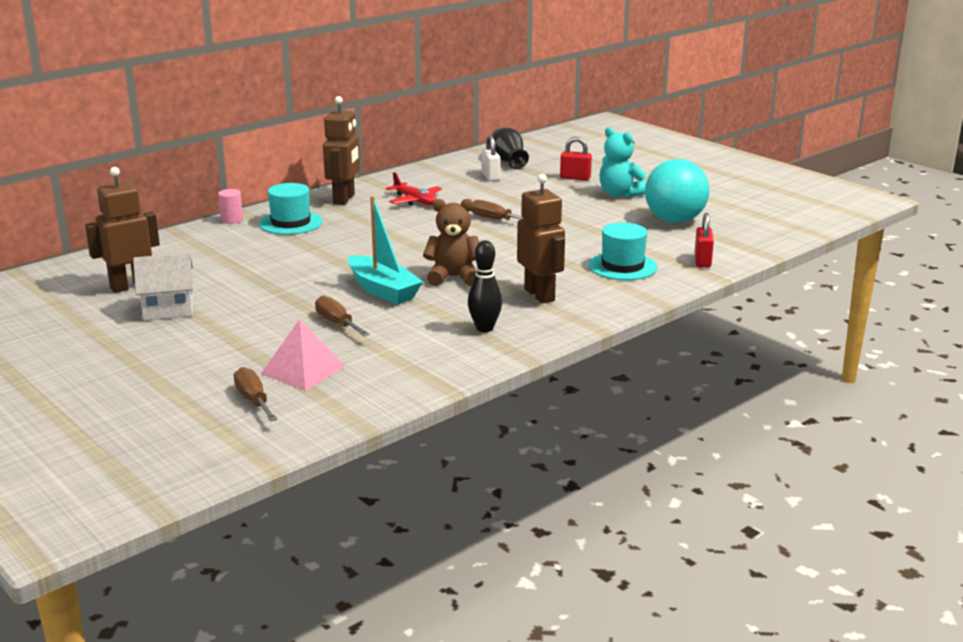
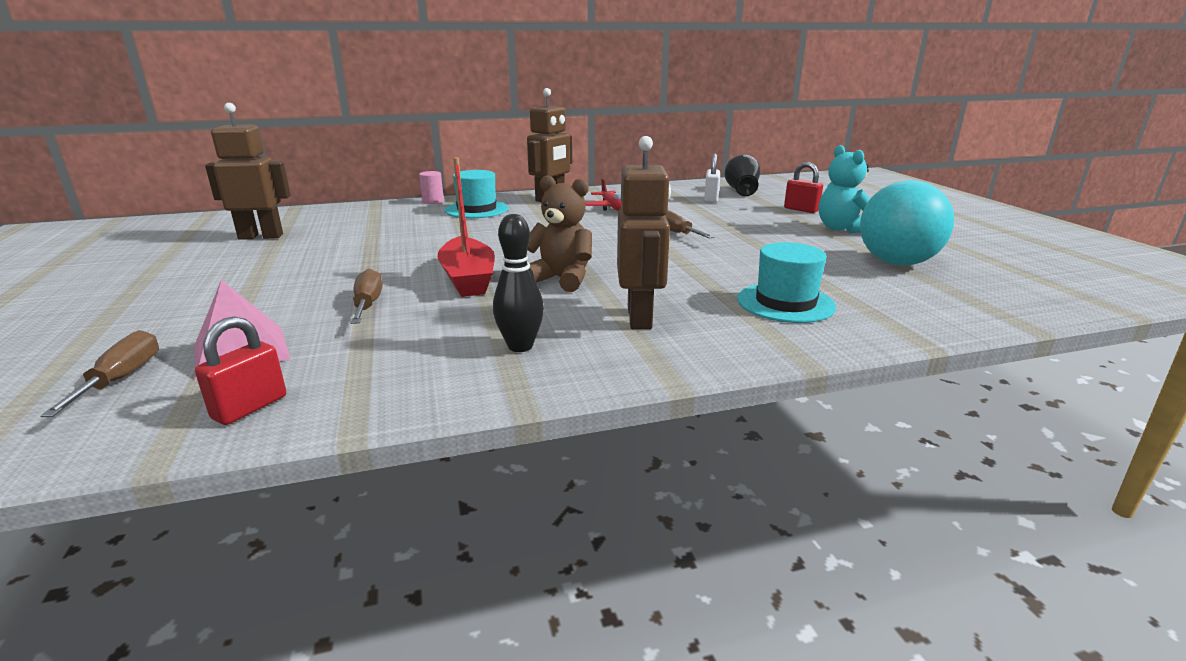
camera: 25 degrees right, 0 degrees up
white house [133,253,193,320] -> none
turquoise boat [348,196,423,304] -> red boat [437,157,495,297]
red padlock [694,213,714,268] -> red padlock moved to [195,316,286,425]

